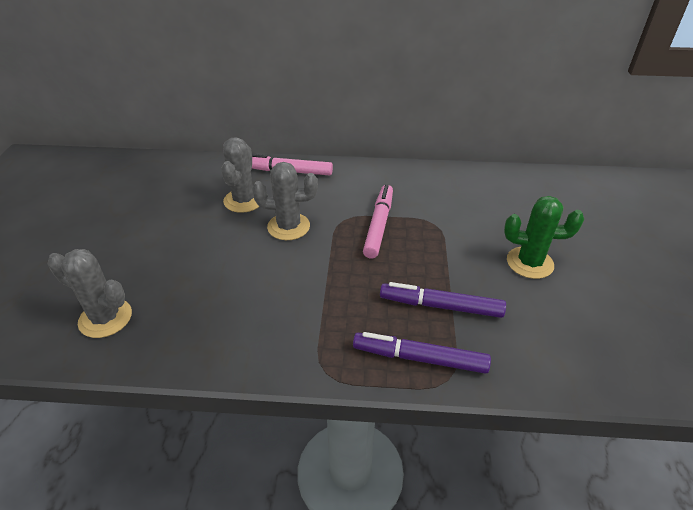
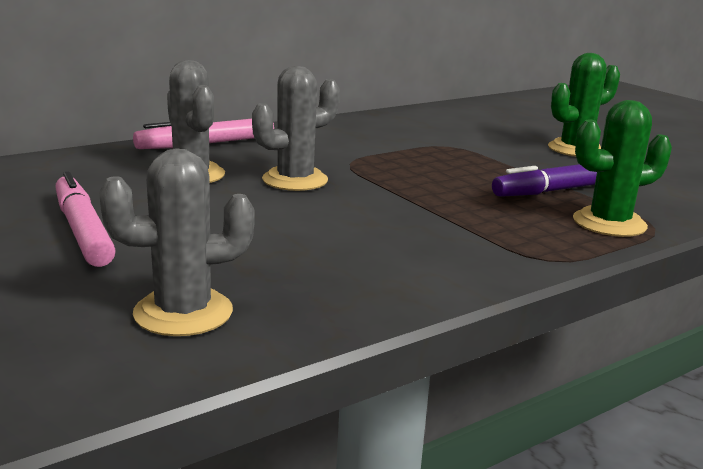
camera: 40 degrees left, 20 degrees down
purple marker [353,332,491,374] -> green cactus [573,100,672,237]
pink marker [363,184,393,259] -> pink marker moved to [55,172,116,267]

